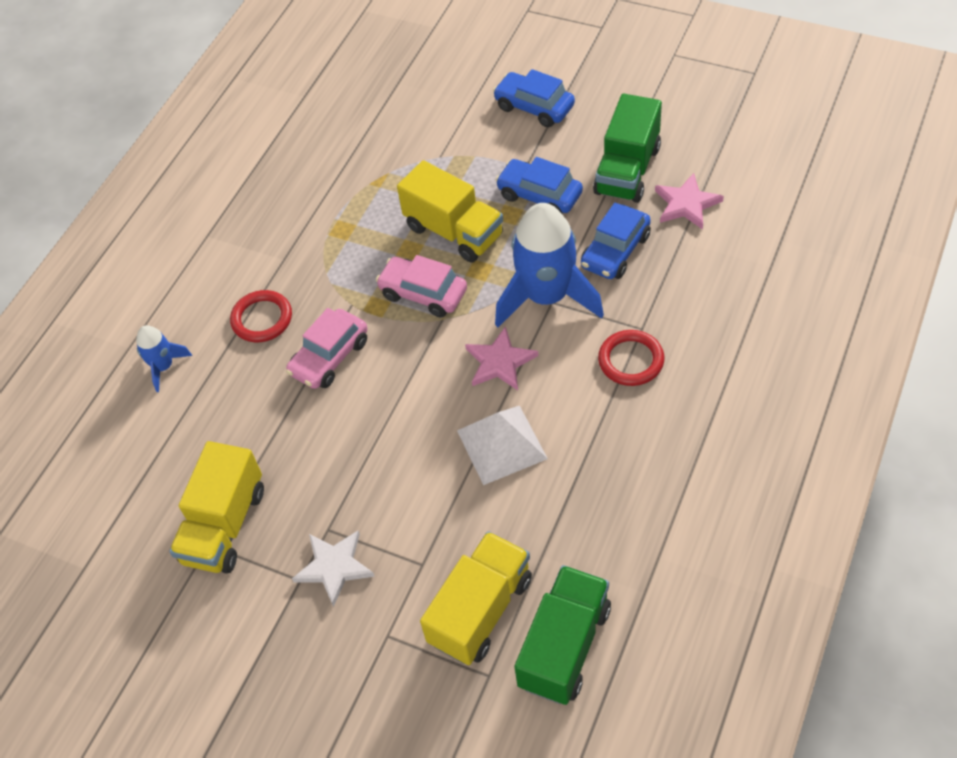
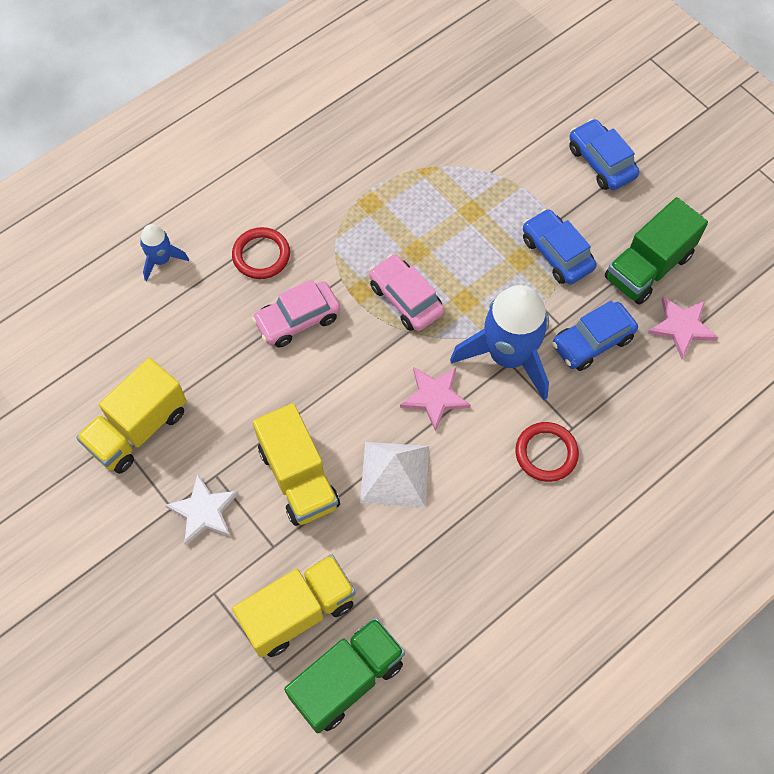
camera: 20 degrees right, 10 degrees up
yellow truck [397,160,503,262] -> yellow truck moved to [253,403,340,526]

